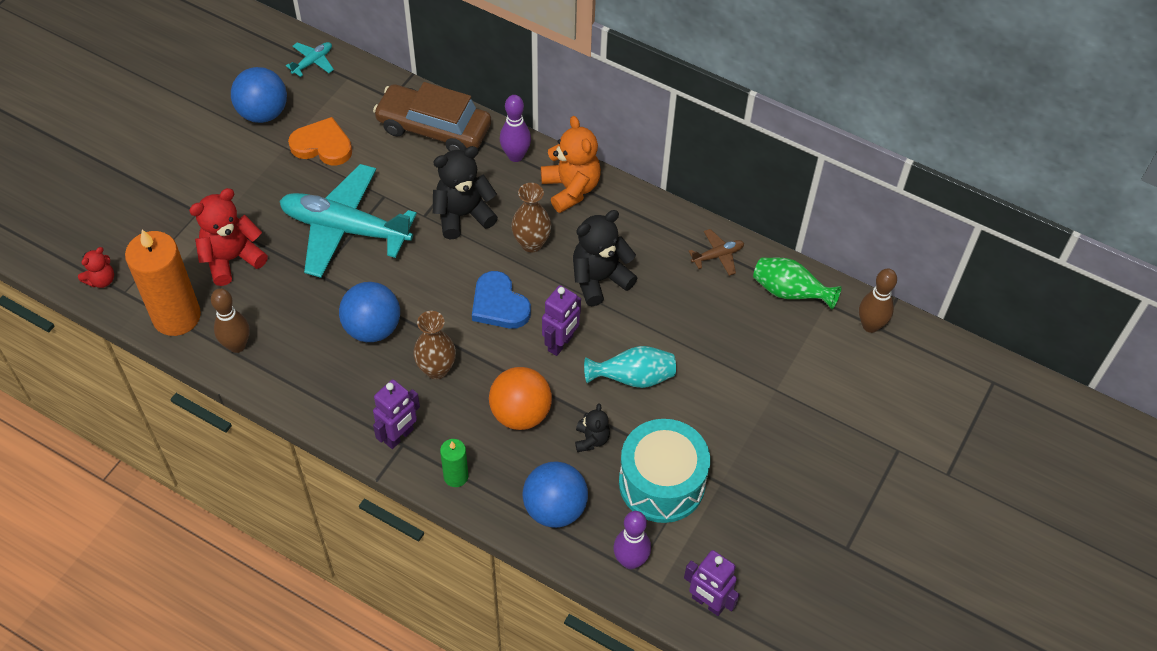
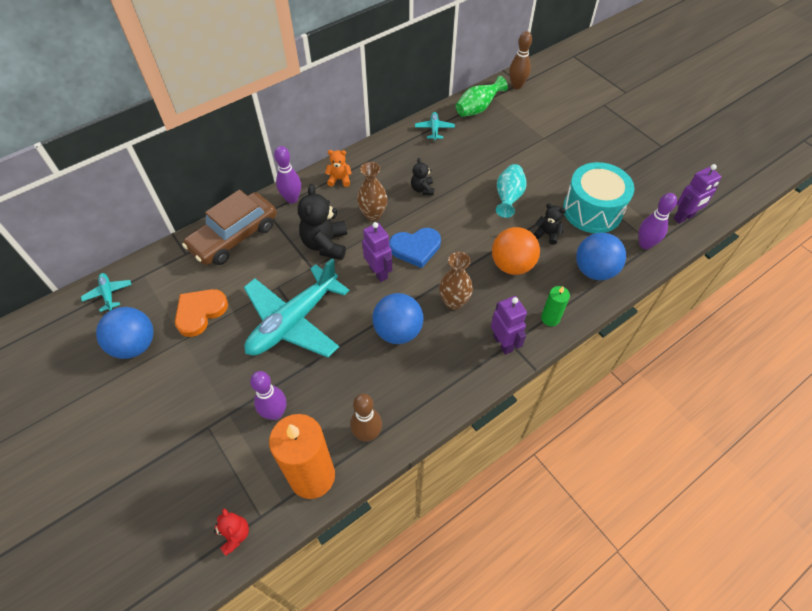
camera: 65 degrees left, 0 degrees up
red teddy bear [189,188,268,286] -> purple bowling pin [250,371,286,420]
orange teddy bear [541,116,601,213] -> orange teddy bear [325,150,352,187], size x0.55
purple robot [542,285,581,356] -> purple robot moved to [362,222,392,282]
black teddy bear [573,210,637,306] -> black teddy bear [411,158,434,196], size x0.55
brown plane [689,229,744,276] -> turquoise plane [415,112,455,141]

